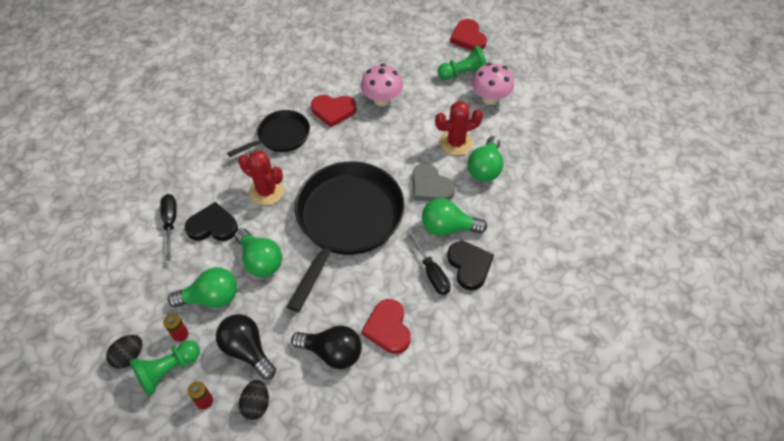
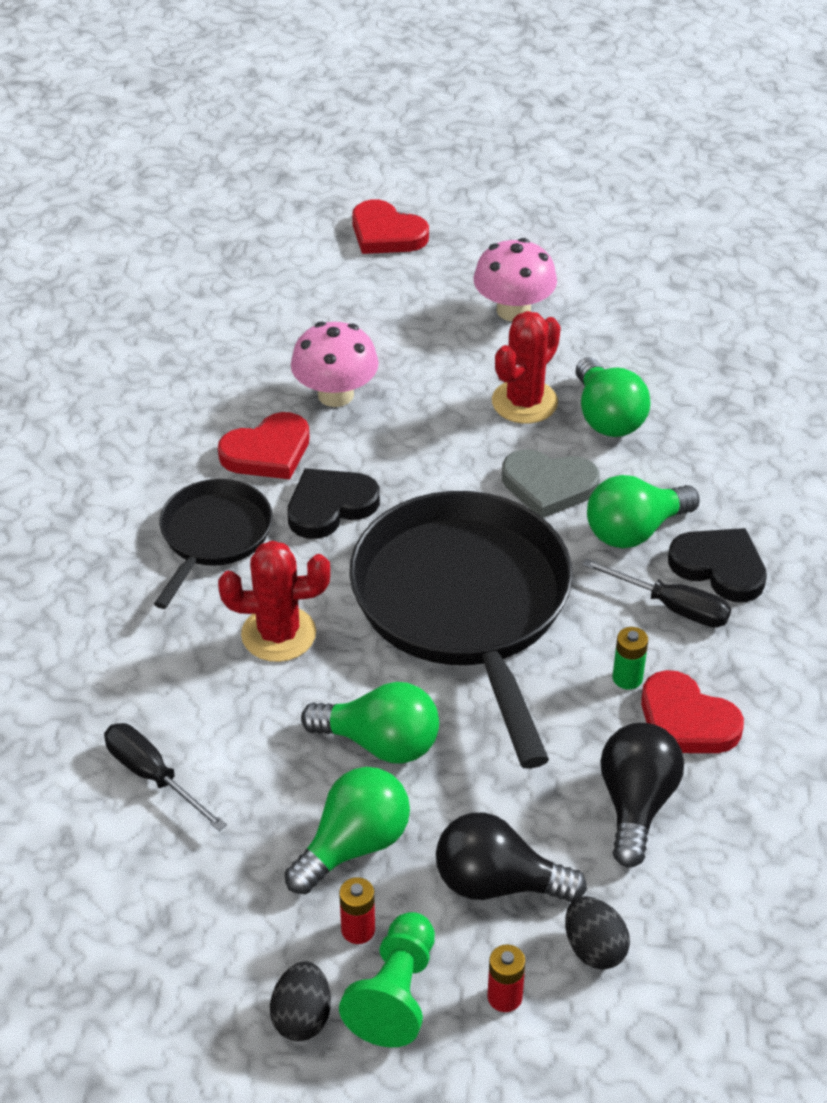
camera: 35 degrees left, 10 degrees down
black heart [185,202,238,241] -> black heart moved to [287,468,380,539]
black light bulb [291,326,362,369] -> black light bulb turned 60 degrees counterclockwise [600,723,684,867]
green pawn [438,46,487,80] -> none
none -> green battery [613,627,648,690]

